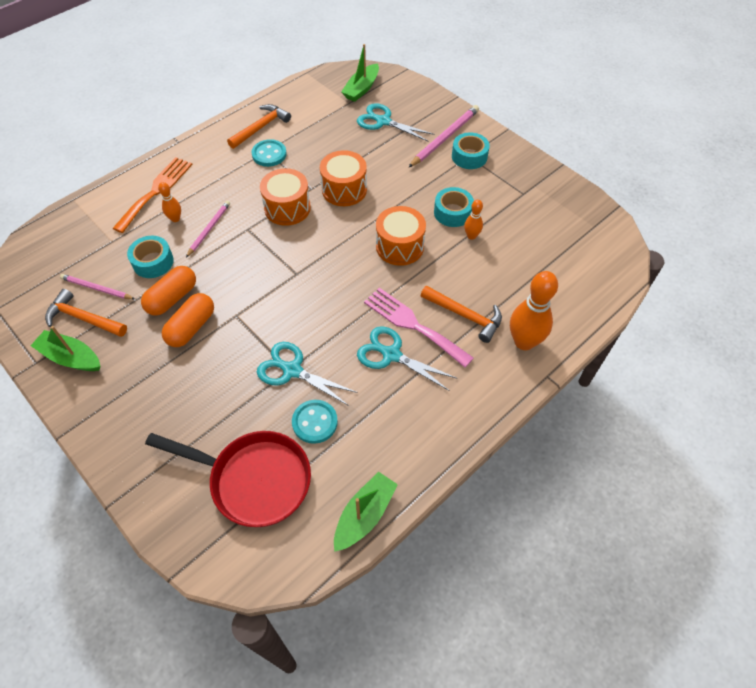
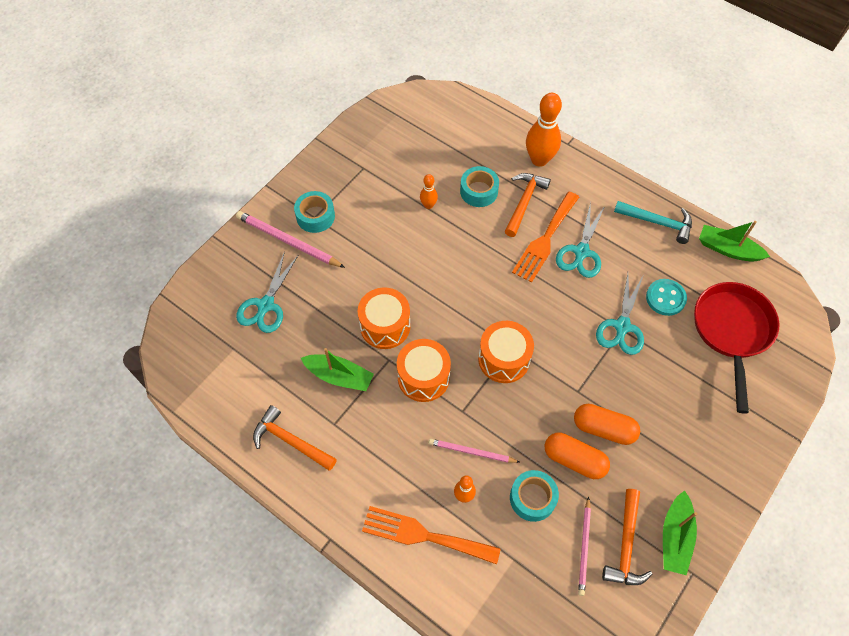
camera: 100 degrees left, 5 degrees up
turquoise button [252,139,287,167] -> none
green boat [341,44,379,102] -> green boat moved to [301,348,374,391]
pink fork [364,288,474,368] -> orange fork [512,192,579,283]
orange drum [376,206,426,266] -> orange drum moved to [478,321,534,383]
turquoise tape [434,187,474,227] -> turquoise tape moved to [460,166,499,207]
none -> turquoise hammer [614,201,692,244]

